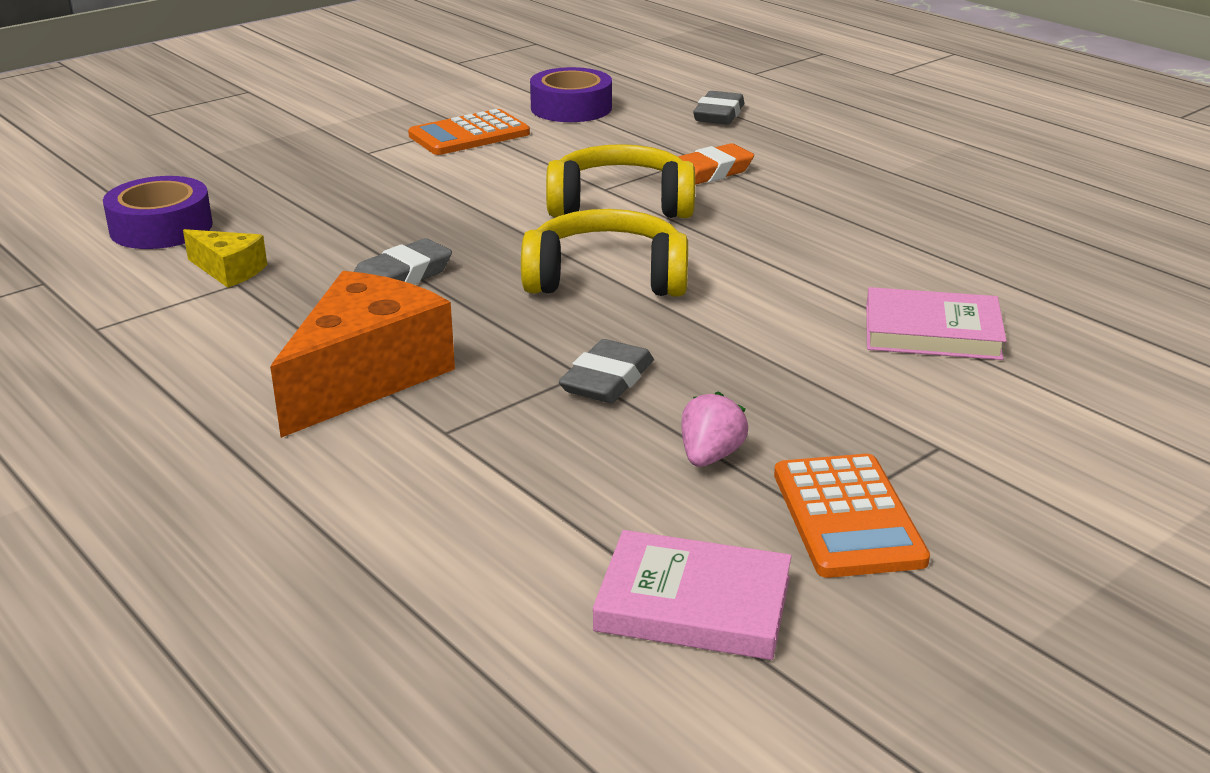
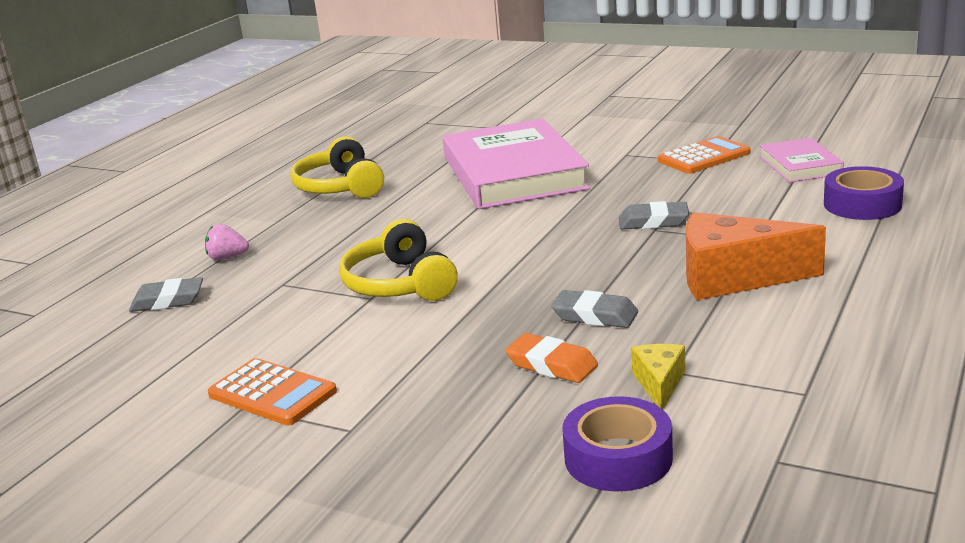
camera: 110 degrees left, 5 degrees down
yellow headphones [521,209,688,297] -> yellow headphones moved to [290,136,384,198]
purple tape [530,67,612,122] -> purple tape moved to [824,166,904,220]
orange eraser [678,143,754,185] -> orange eraser moved to [505,333,598,383]
pink strawberry [681,391,748,467] -> pink strawberry moved to [205,224,249,260]
pink book [866,287,1007,360] -> pink book [442,119,590,209], size x2.08

